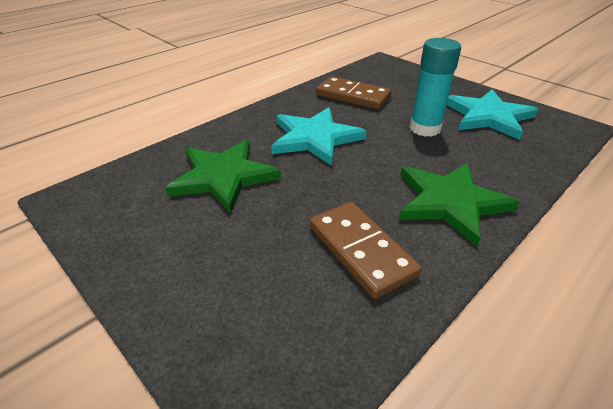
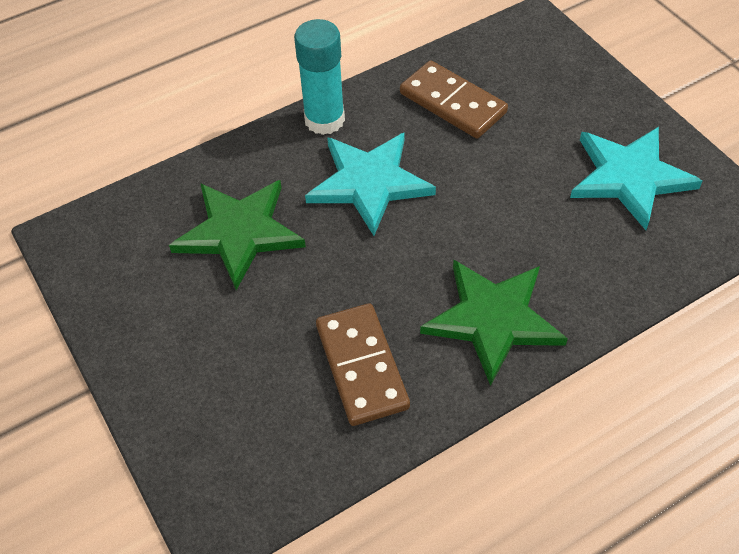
camera: 15 degrees right, 15 degrees up
turquoise glue stick [409,38,461,137] -> turquoise glue stick moved to [294,19,345,135]

